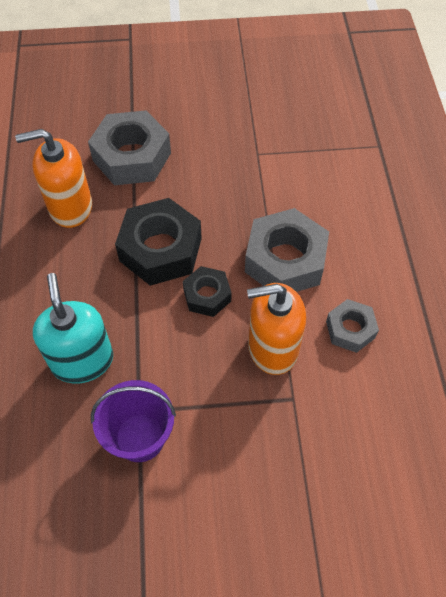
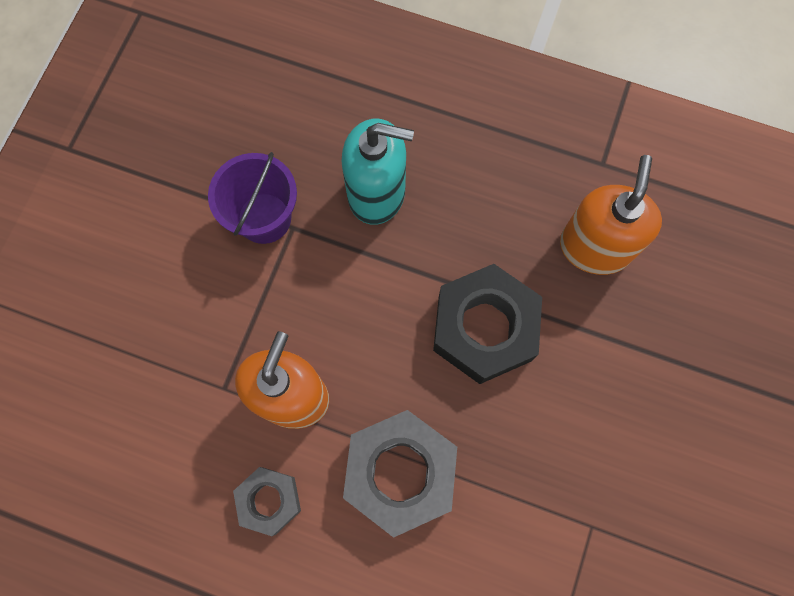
camera: 115 degrees right, 15 degrees up
grey nut [88,110,171,185] -> none
black nut [183,266,232,317] -> none

